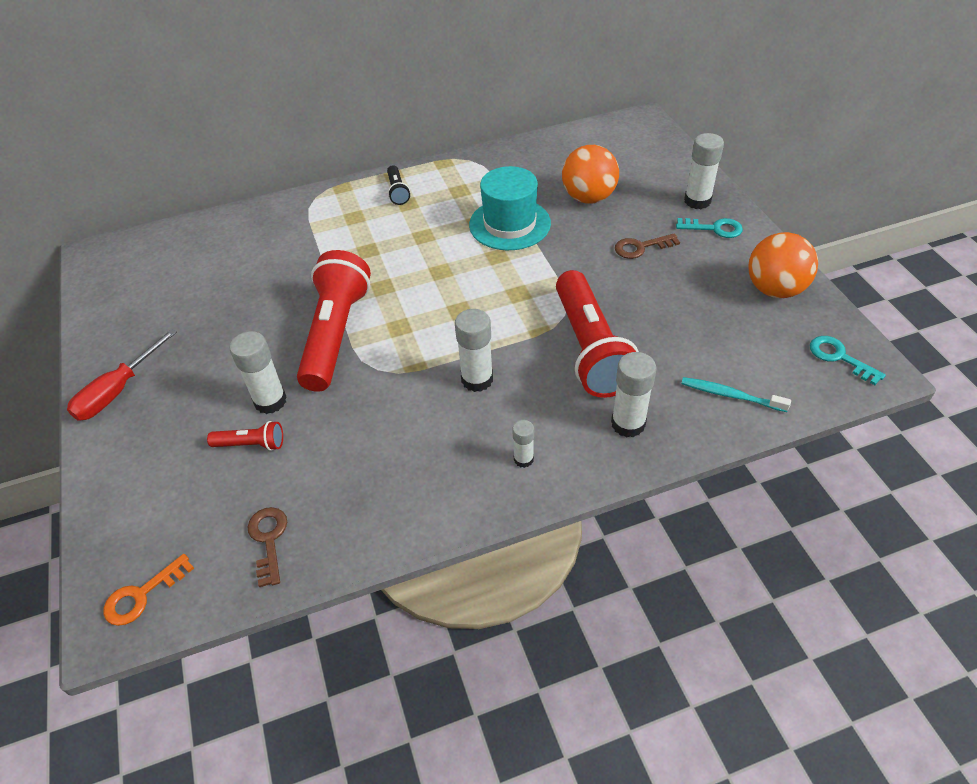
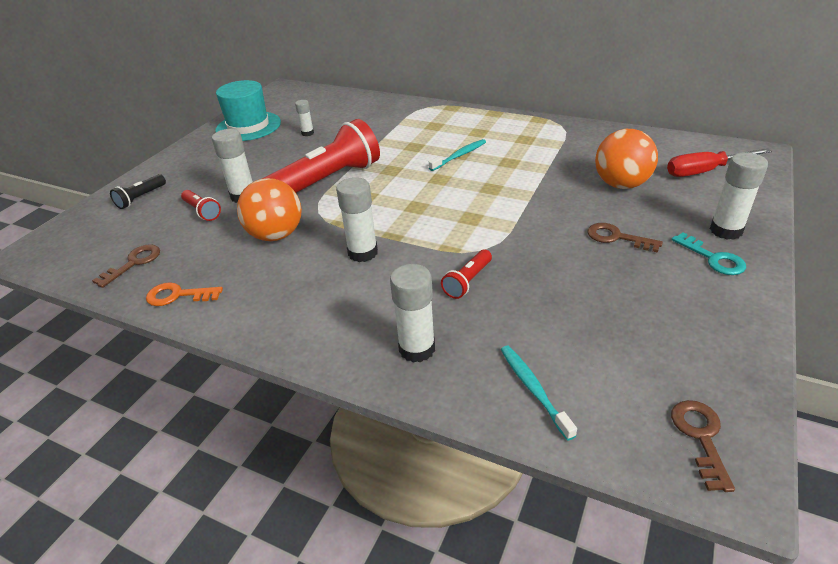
camera: 45 degrees right, 10 degrees down
red screwdriver [67,329,177,421] -> red screwdriver moved to [667,148,772,177]
orange key [104,554,194,626] -> orange key moved to [146,282,223,306]
black flashlight [387,165,410,205] -> black flashlight moved to [110,174,166,209]
turquoise hat [469,166,551,250] -> turquoise hat moved to [215,80,281,141]
white glue stick [512,420,534,468] -> white glue stick moved to [295,100,314,136]
red flashlight [556,270,639,398] -> red flashlight [441,250,492,299], size x0.44
orange ball [749,232,818,298] -> orange ball moved to [237,178,302,241]
turquoise key [810,336,886,385] -> brown key [671,400,735,492]
none -> turquoise toothbrush [429,139,486,171]

